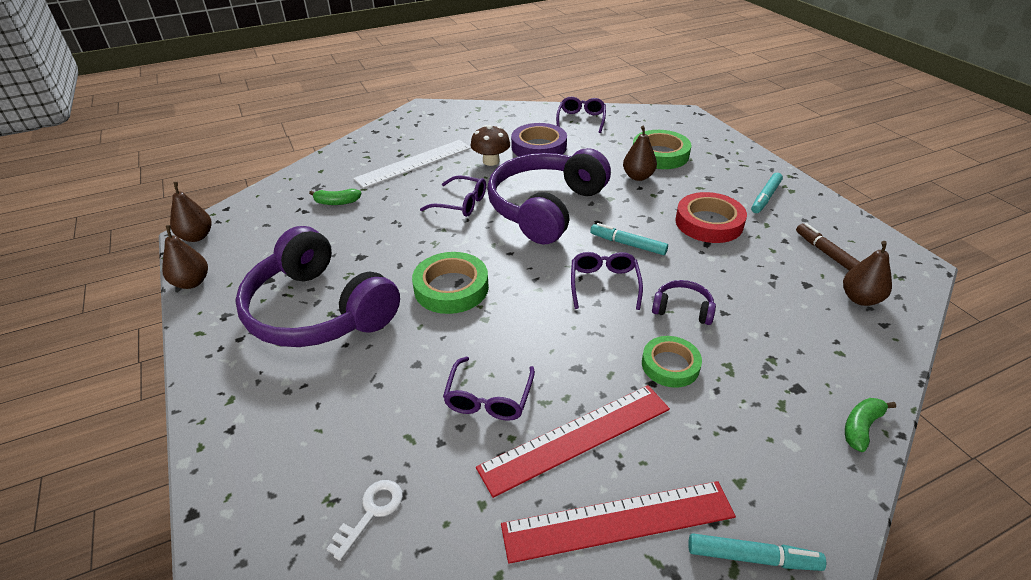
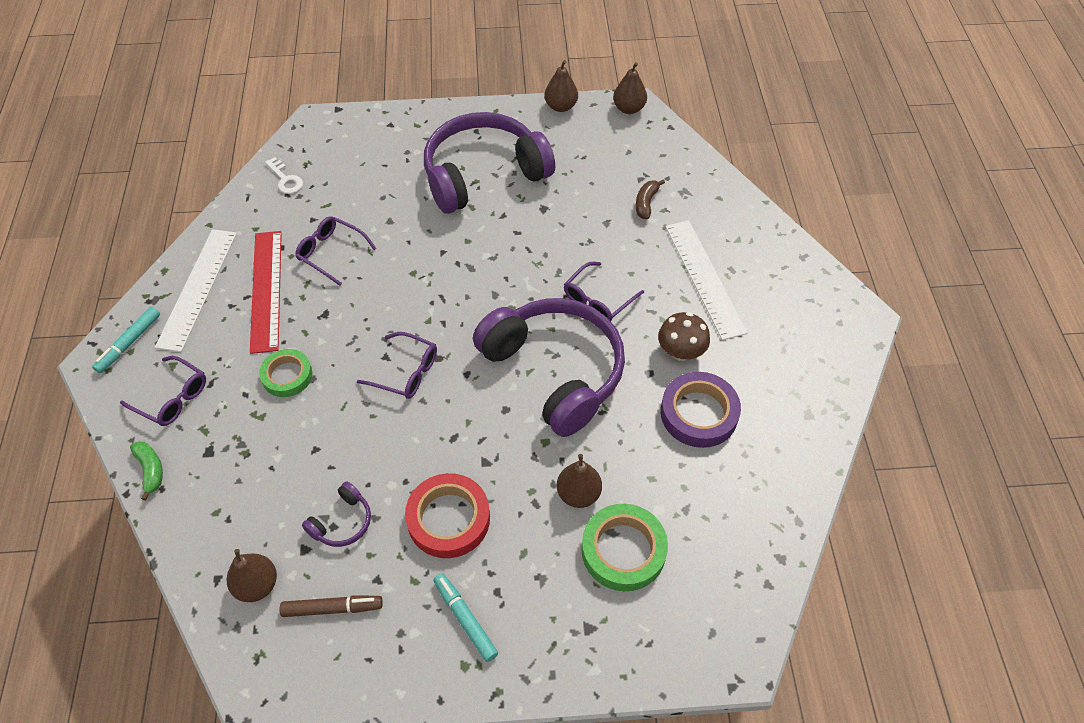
camera: 110 degrees right, 15 degrees up
green banana [309,189,362,205] -> brown banana [636,179,665,219]
green tape [412,252,489,314] -> none
red ruler [501,481,736,564] -> white ruler [155,229,237,352]
purple glasses [556,97,606,133] -> purple glasses moved to [120,356,206,426]
turquoise marker [590,223,668,255] -> none
purple headphones [652,280,716,325] -> purple headphones moved to [302,482,371,547]

